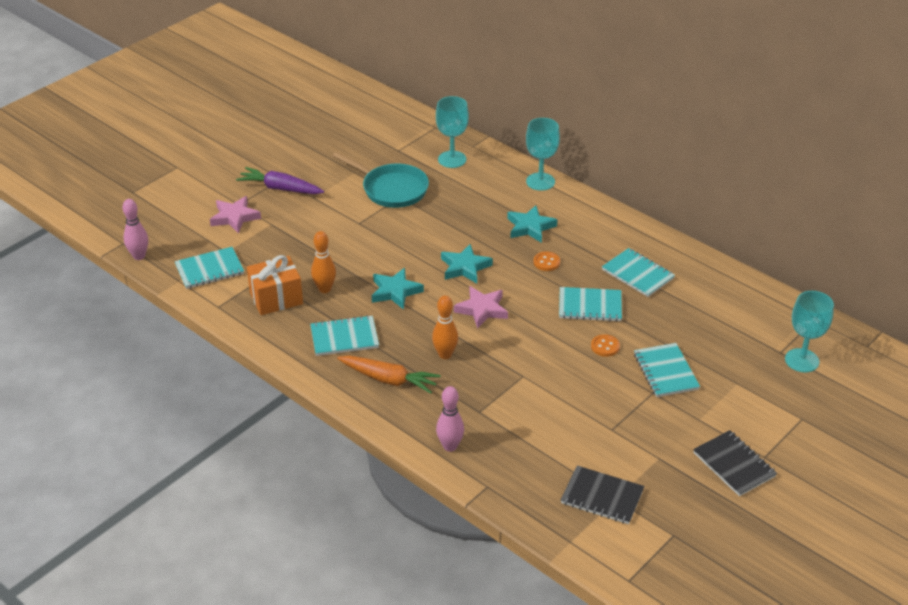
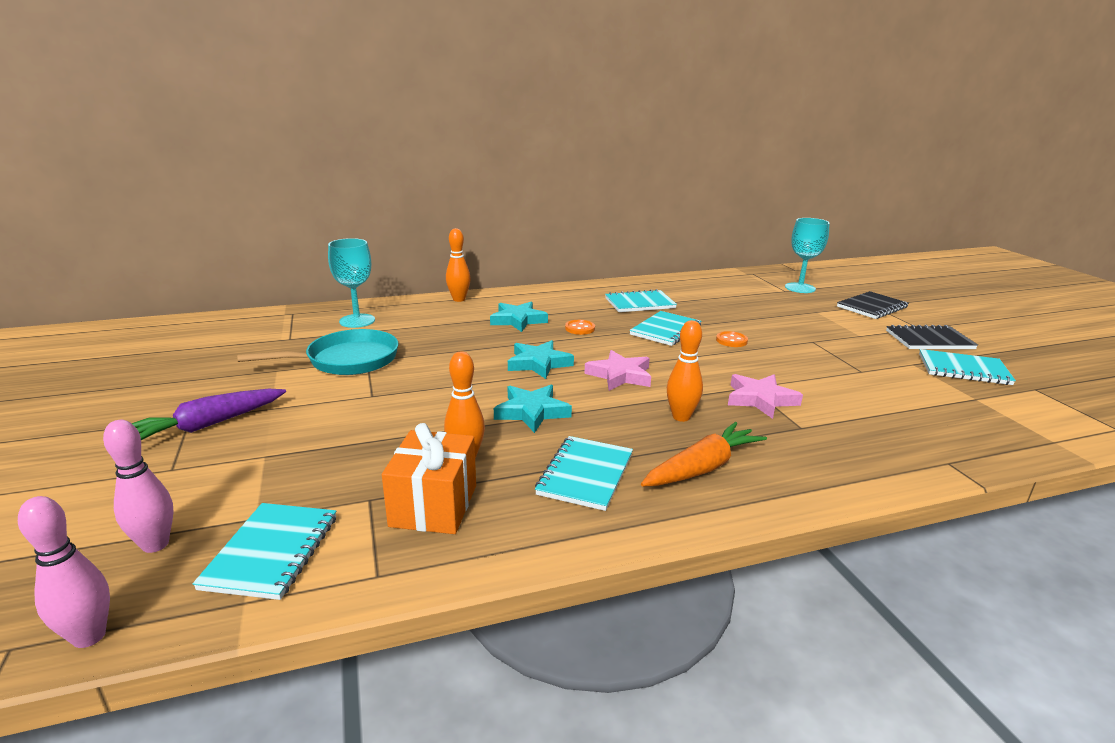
camera: 60 degrees left, 15 degrees down
pink star [210,196,261,233] -> pink star moved to [728,374,803,419]
pink bowling pin [436,386,464,452] -> pink bowling pin moved to [103,420,173,553]
turquoise goblet [526,118,560,191] -> orange bowling pin [446,228,471,302]
black notebook [561,465,644,524] -> black notebook moved to [837,291,909,319]
turquoise notebook [634,343,700,397] -> turquoise notebook moved to [919,349,1016,385]

